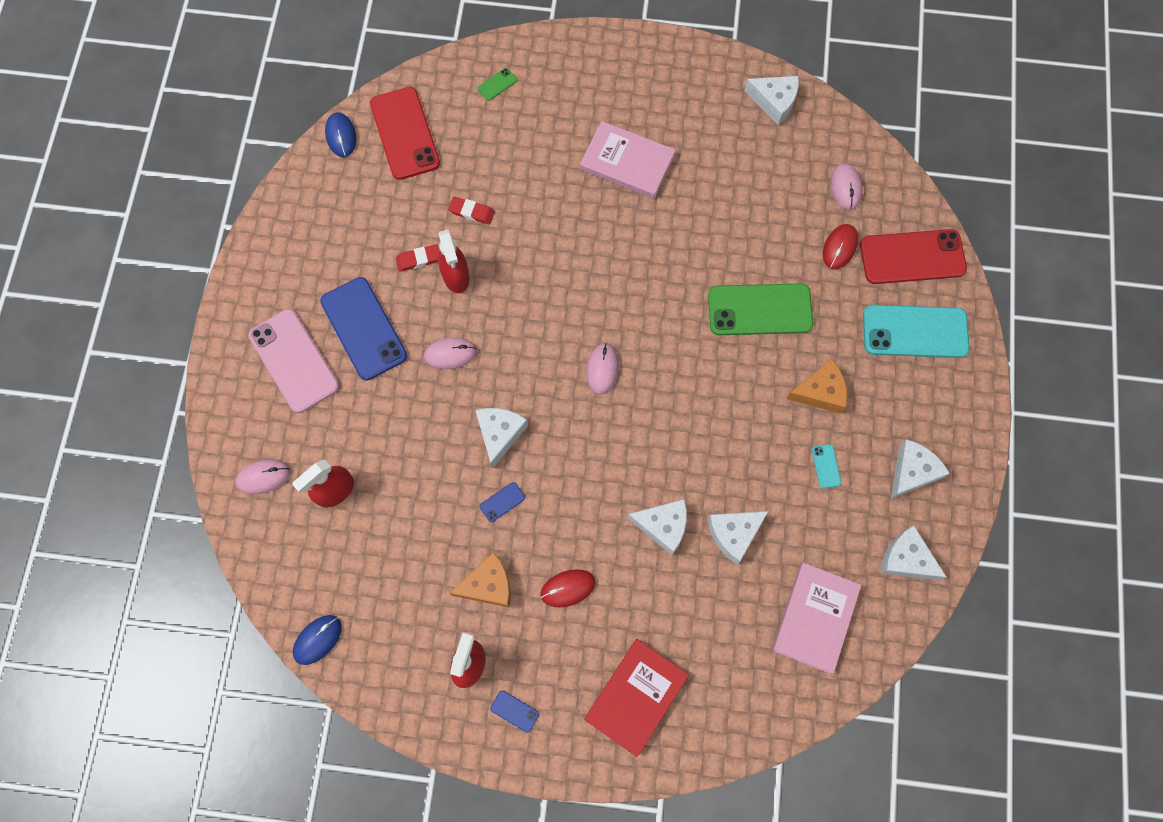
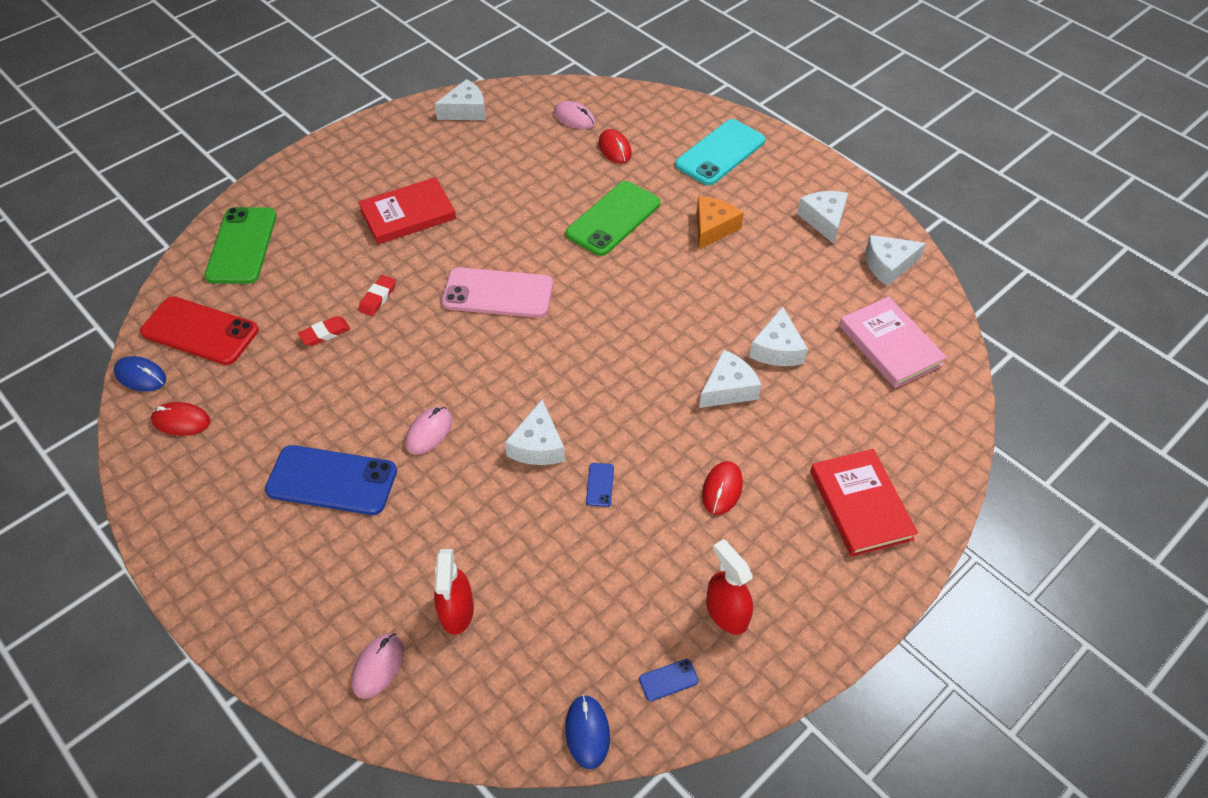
camera: 50 degrees left, 20 degrees down
pink phone [248,309,339,413] -> pink phone moved to [442,267,553,318]
red eraser [396,244,440,272] -> red eraser moved to [358,275,396,316]
red spray bottle [438,229,470,293] -> none
orange cheese [450,552,511,607] -> none
white cheese [475,408,528,469] -> white cheese turned 135 degrees counterclockwise [505,400,565,465]
green phone [477,68,517,101] -> green phone [205,207,277,284], size x2.48
blue phone [490,691,539,732] -> blue phone moved to [639,659,699,701]
pink book [580,121,676,199] -> red book [358,177,456,244]
pink mouse [586,343,619,394] -> none
turquoise phone [812,444,841,488] -> none
red phone [860,229,967,284] -> none
none -> red mouse [151,402,211,436]

